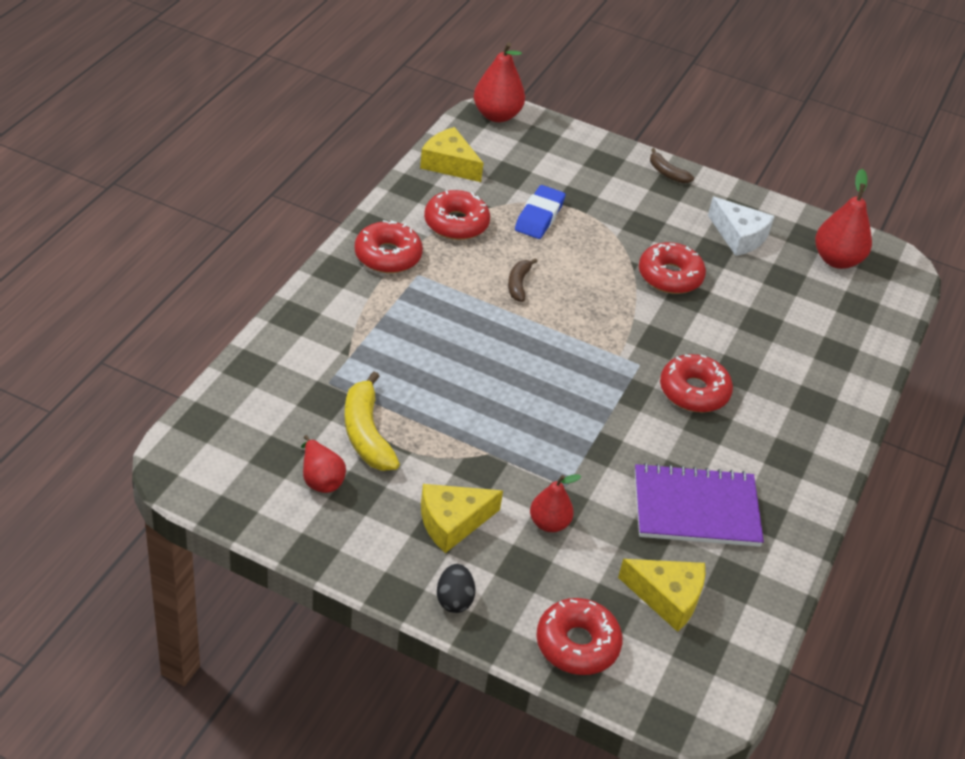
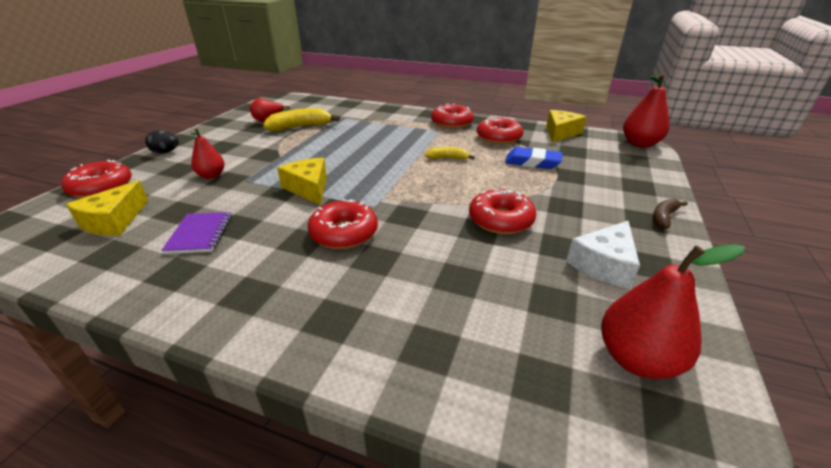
camera: 90 degrees right, 10 degrees down
yellow cheese [421,484,503,553] -> yellow cheese moved to [277,158,327,205]
brown banana [508,258,538,302] -> yellow banana [425,147,475,160]
purple notebook [635,463,764,547] -> purple notebook [161,212,232,254], size x0.59

